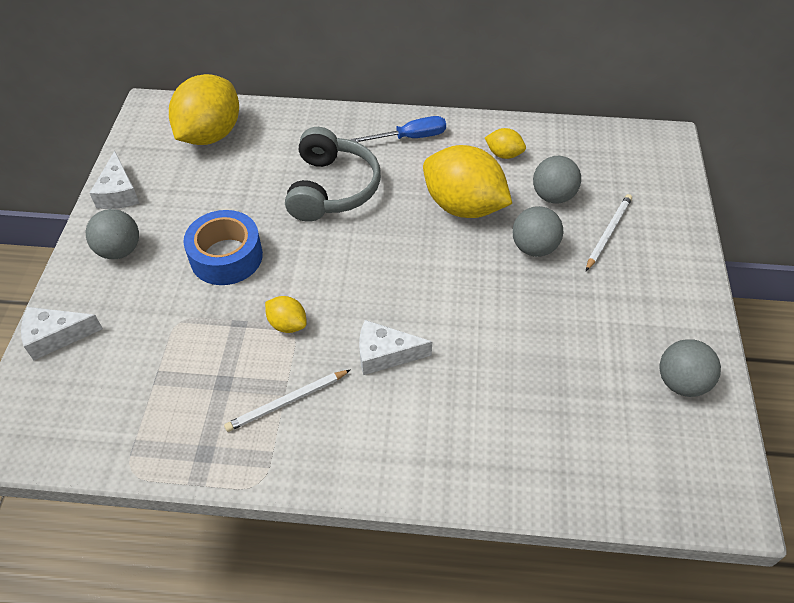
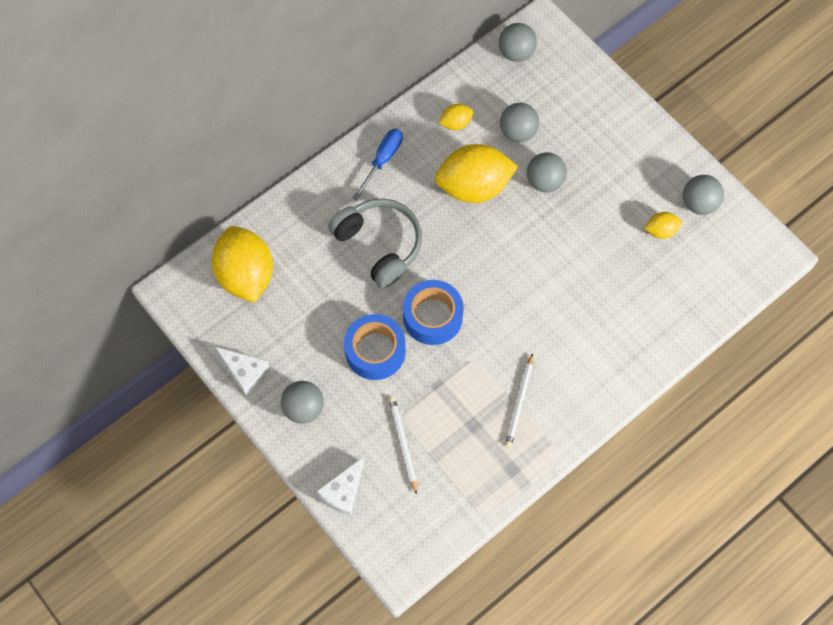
camera: 45 degrees left, 15 degrees up
yellow lemon [265,296,307,333] -> yellow lemon moved to [644,212,682,239]
white cheese [359,320,432,375] -> none
white pencil [586,194,632,271] -> white pencil moved to [389,397,417,495]
none -> blue tape [403,280,464,345]
none -> grey ball [499,23,537,62]

